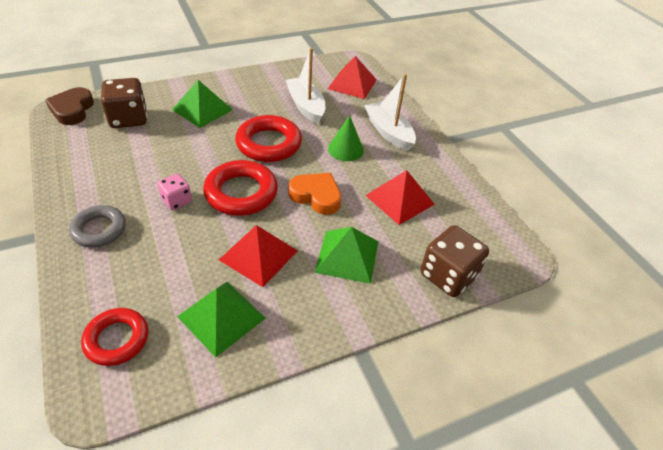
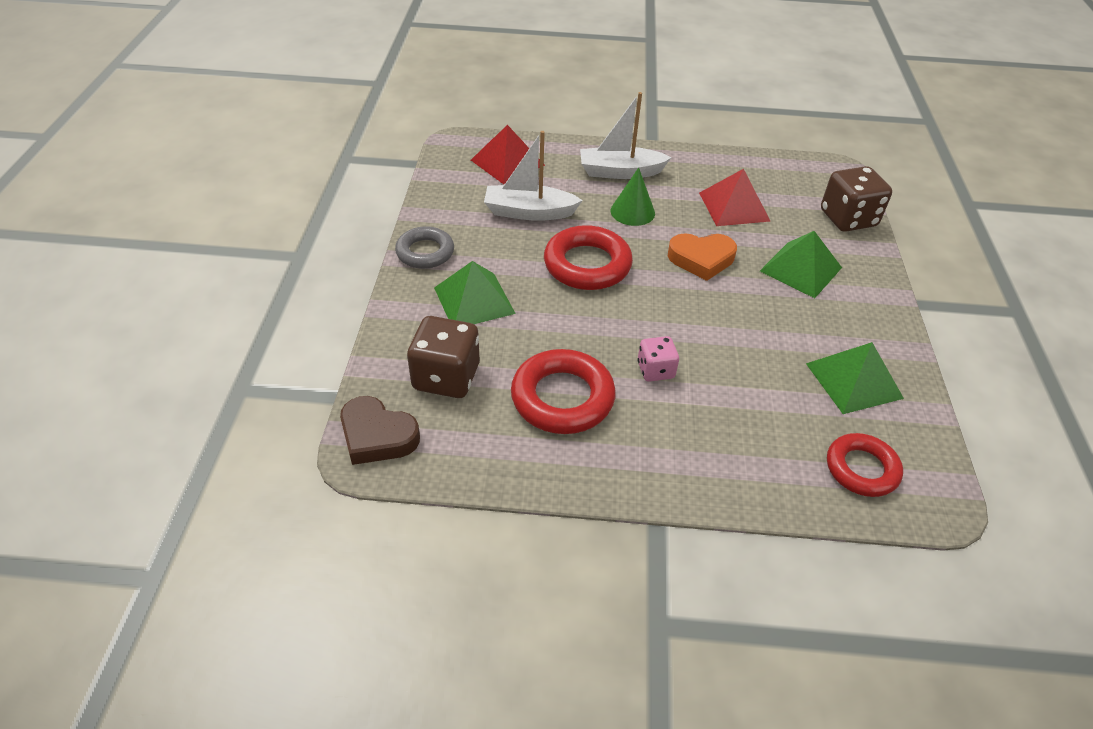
camera: 60 degrees left, 0 degrees up
grey ring [69,205,126,248] -> grey ring moved to [395,226,454,269]
red ring [203,160,278,216] -> red ring moved to [511,349,616,434]
red pyramid [219,225,297,287] -> none
orange heart [289,173,341,215] -> orange heart turned 150 degrees counterclockwise [668,233,737,281]

